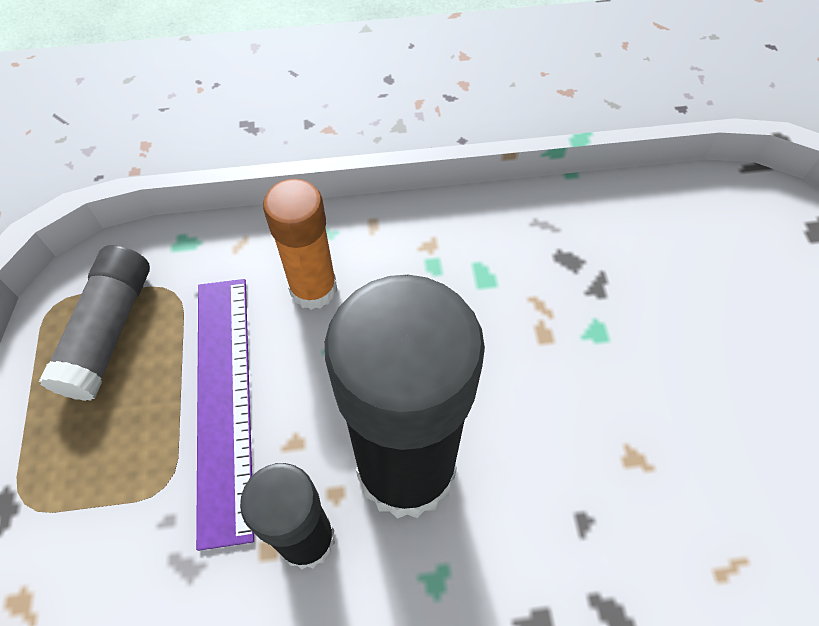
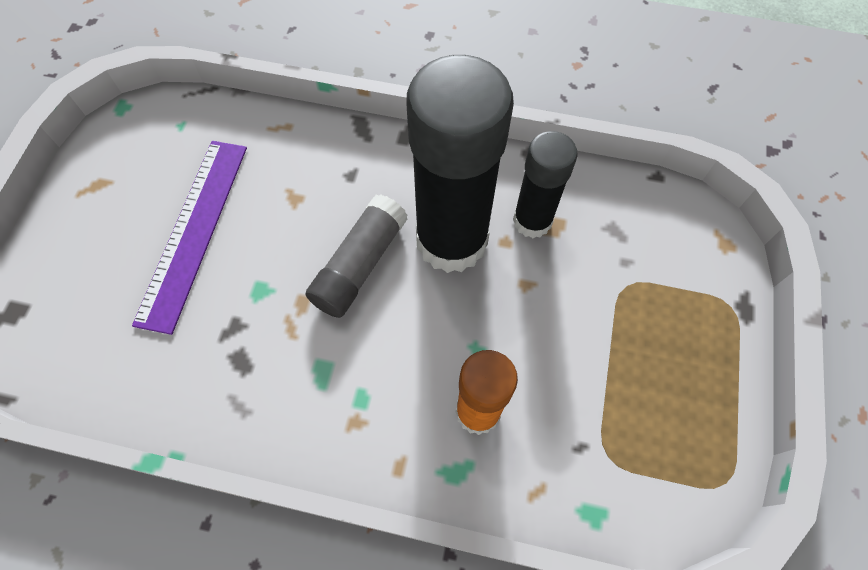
camera: 160 degrees left, 5 degrees up
grey glue stick [39,245,150,401] -> grey glue stick moved to [305,194,408,318]
purple ruler [196,279,254,551] -> purple ruler moved to [132,141,247,335]

